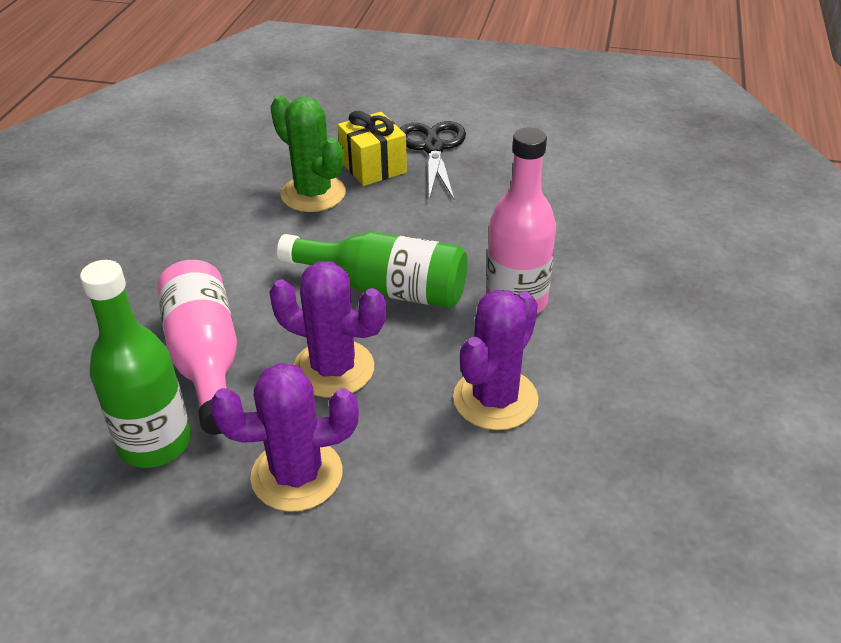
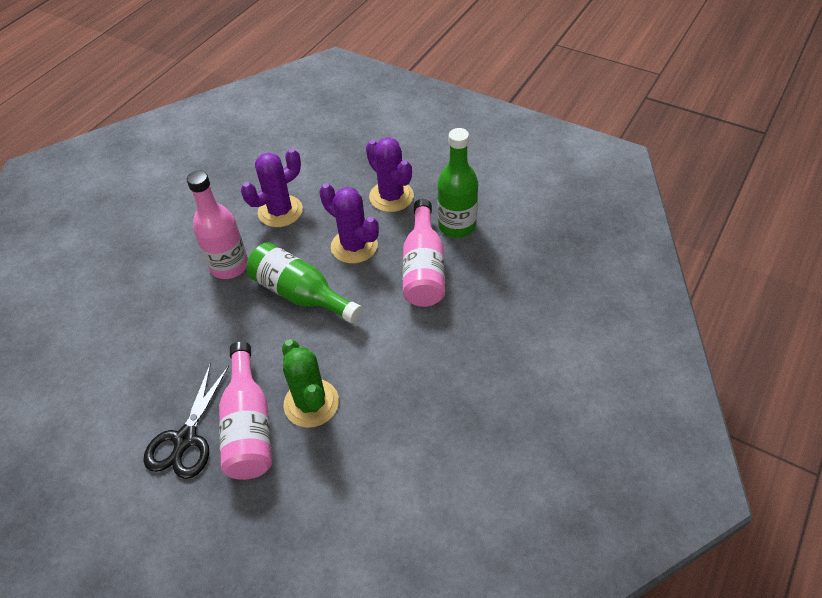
camera: 160 degrees left, 10 degrees up
purple cactus [210,363,359,512] -> purple cactus turned 45 degrees clockwise [366,137,414,212]
yellow gift [338,111,407,186] -> pink bottle [219,341,272,480]

